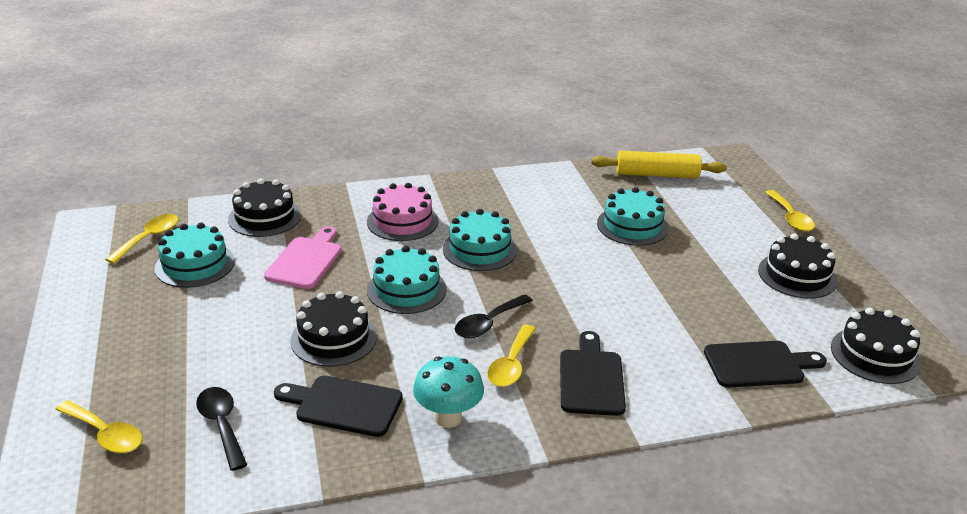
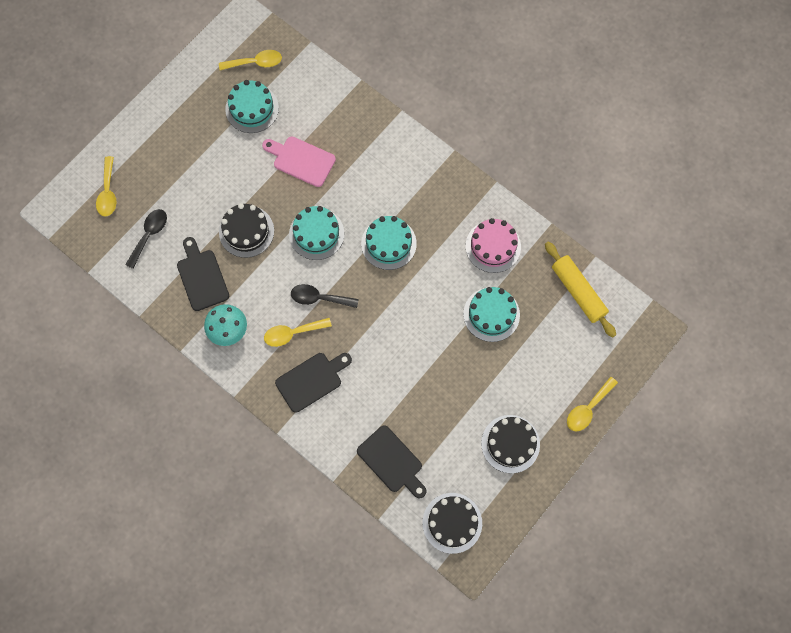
camera: 55 degrees right, 40 degrees up
black cake [228,179,301,237] -> none
pink cutting board [264,226,342,289] -> pink cutting board turned 135 degrees counterclockwise [262,136,336,187]
pink cake [367,183,439,241] -> pink cake moved to [466,218,521,273]

